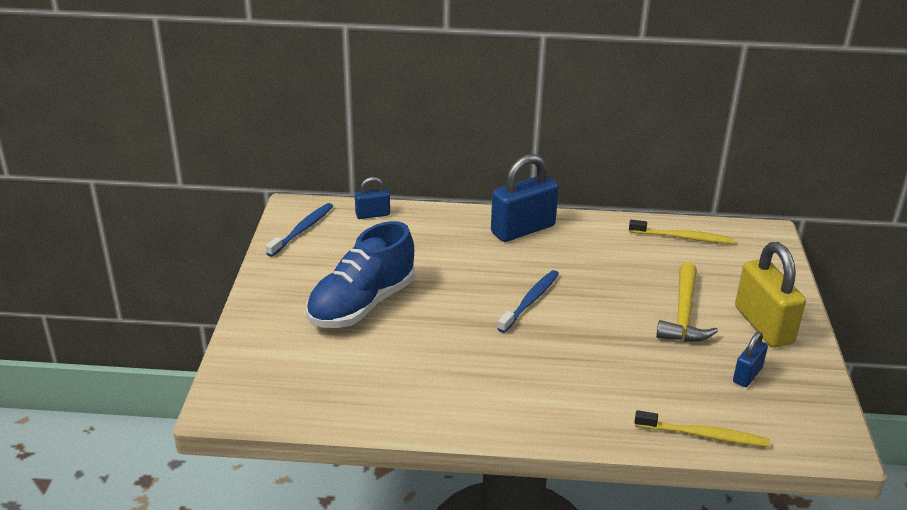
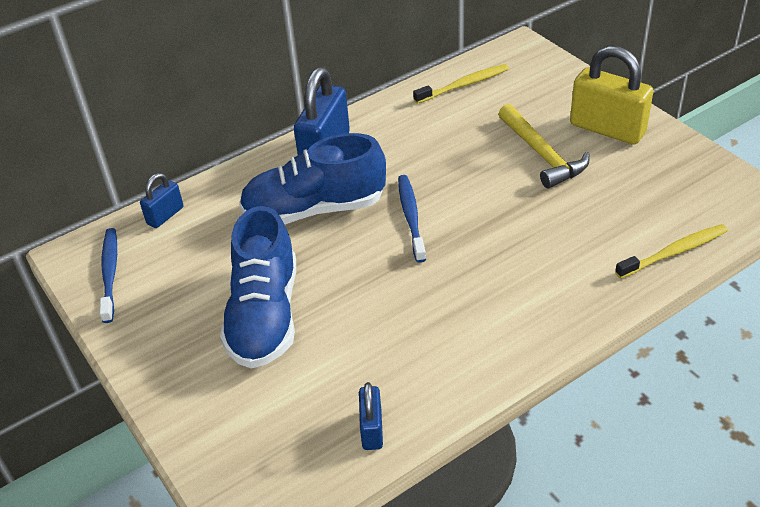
camera: 35 degrees left, 10 degrees up
blue padlock [733,332,768,387] -> blue padlock moved to [359,382,383,450]
none -> blue shoe [239,133,386,224]

